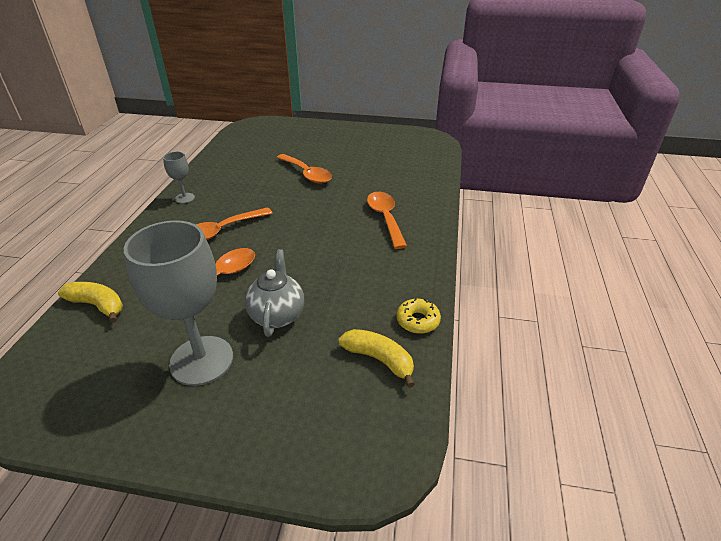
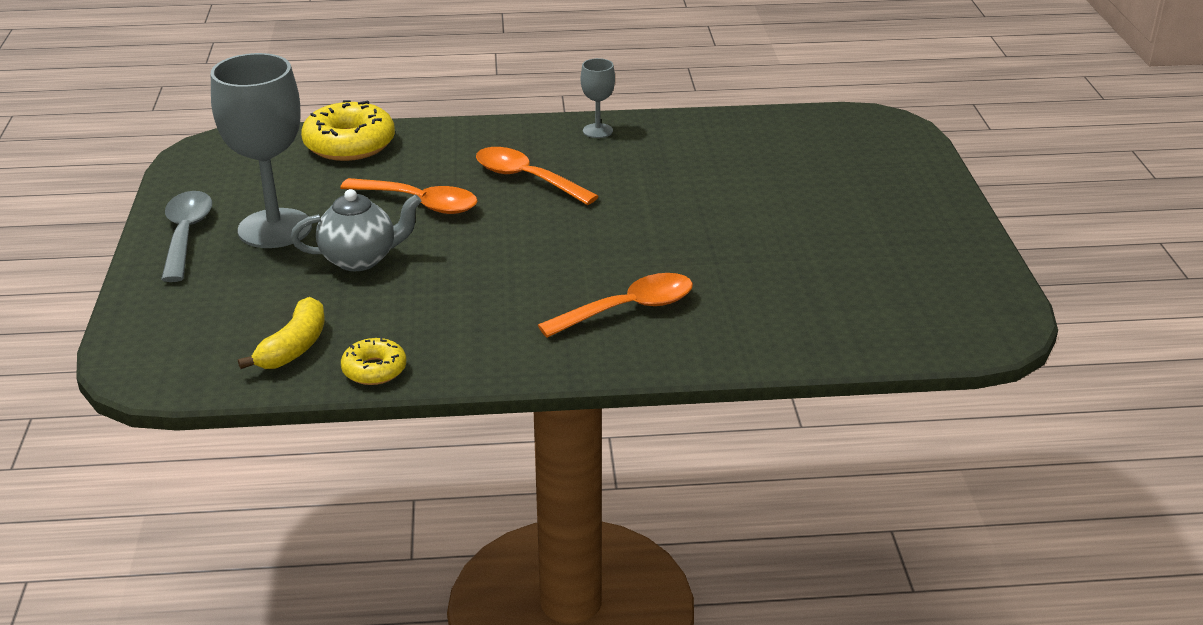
camera: 75 degrees right, 5 degrees down
yellow banana [58,282,123,323] -> yellow donut [301,100,395,161]
orange spoon [276,154,332,184] -> none
none -> grey spoon [161,191,212,282]

